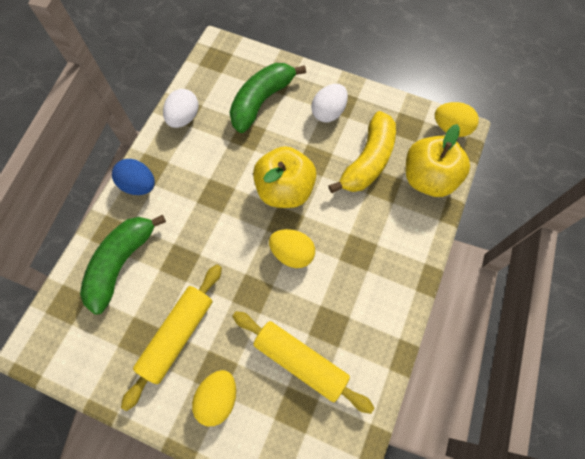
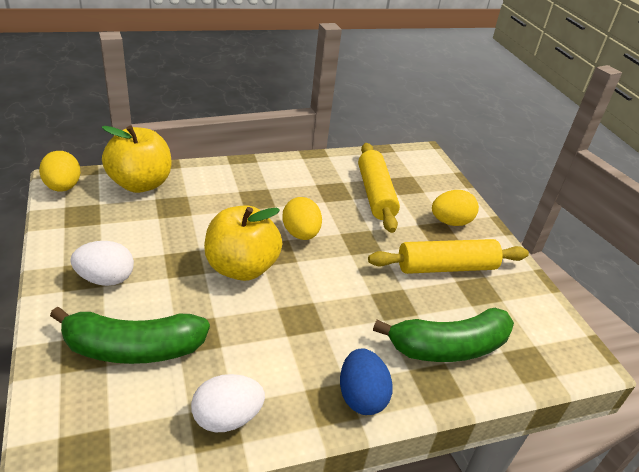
camera: 135 degrees left, 30 degrees down
yellow banana [328,111,396,193] -> none

